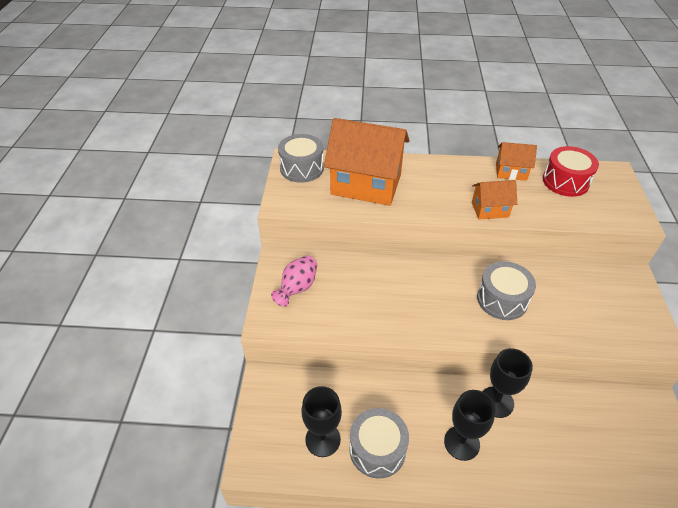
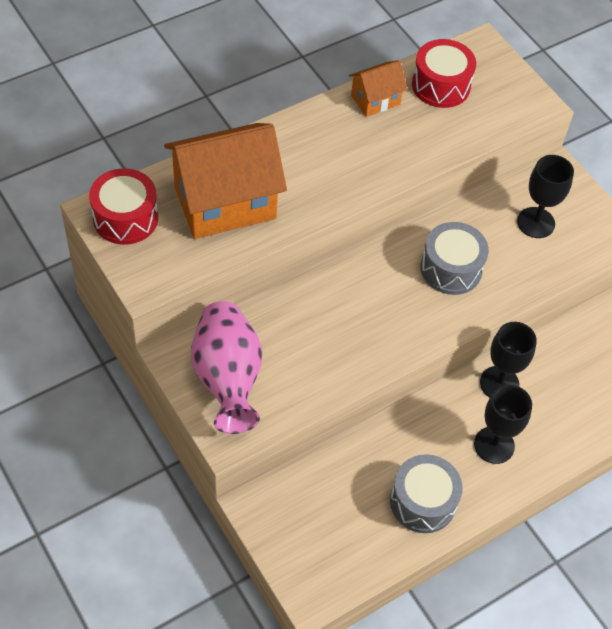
camera: 40 degrees left, 10 degrees up
pink vase [271,255,317,307] -> pink vase [191,301,262,434], size x1.66
grey drum [278,134,324,183] -> red drum [89,168,158,245]
black goblet [302,386,342,457] -> black goblet moved to [517,155,574,238]
orange house [472,180,517,220] -> none

